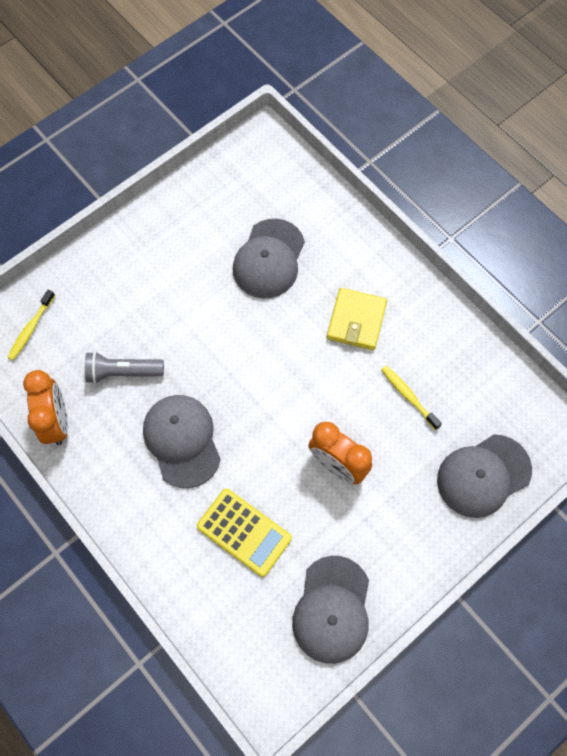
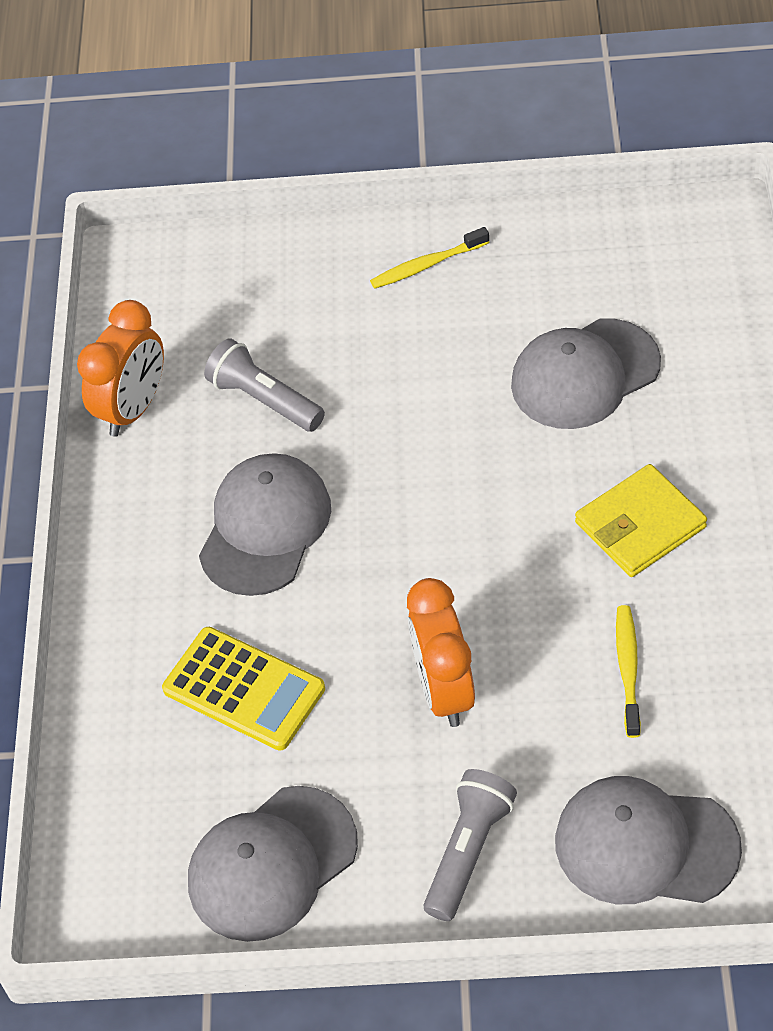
camera: 45 degrees right, 15 degrees down
yellow toothbrush [7,290,55,360] -> yellow toothbrush moved to [370,227,489,289]
yellow calculator [197,489,292,577] -> yellow calculator turned 45 degrees counterclockwise [162,627,325,751]
none -> grey flashlight [424,769,517,921]

